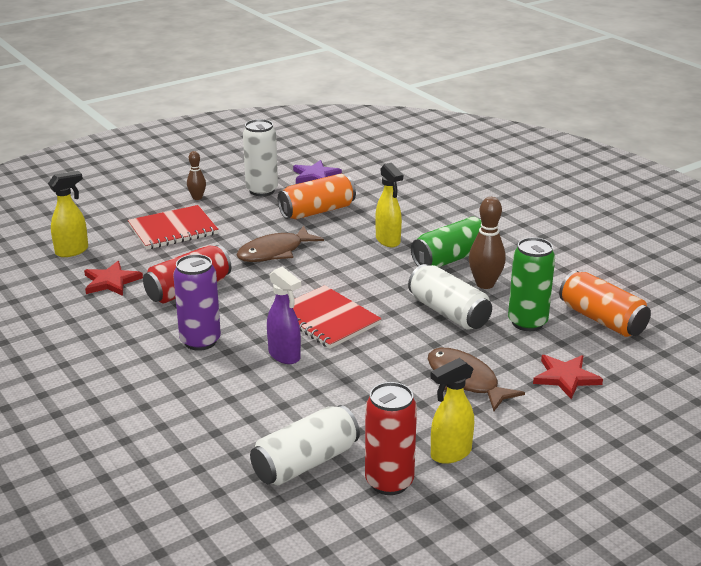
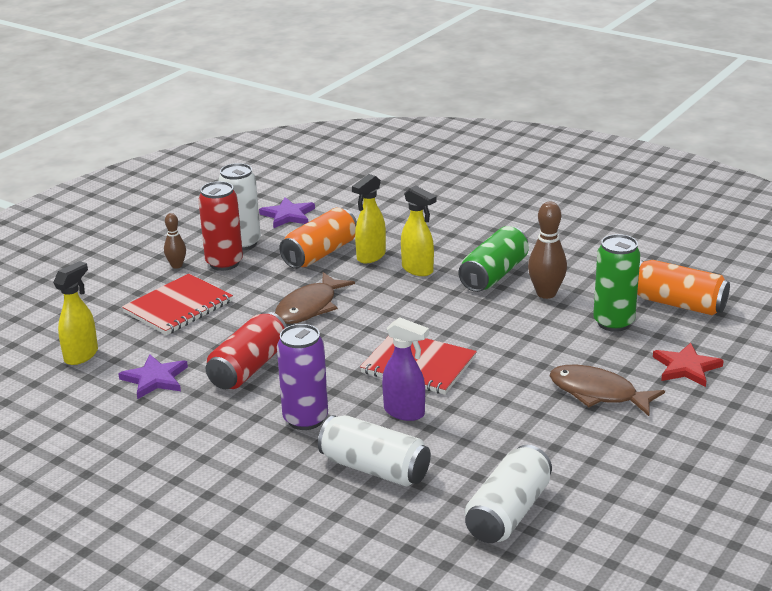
camera: 20 degrees left, 0 degrees up
red star [84,261,143,296] -> purple star [118,354,188,399]
red can [365,382,417,495] -> red can moved to [198,181,243,271]
white can [408,264,492,330] -> white can moved to [318,415,431,486]
yellow spray bottle [430,358,474,464] -> yellow spray bottle moved to [352,174,386,263]

